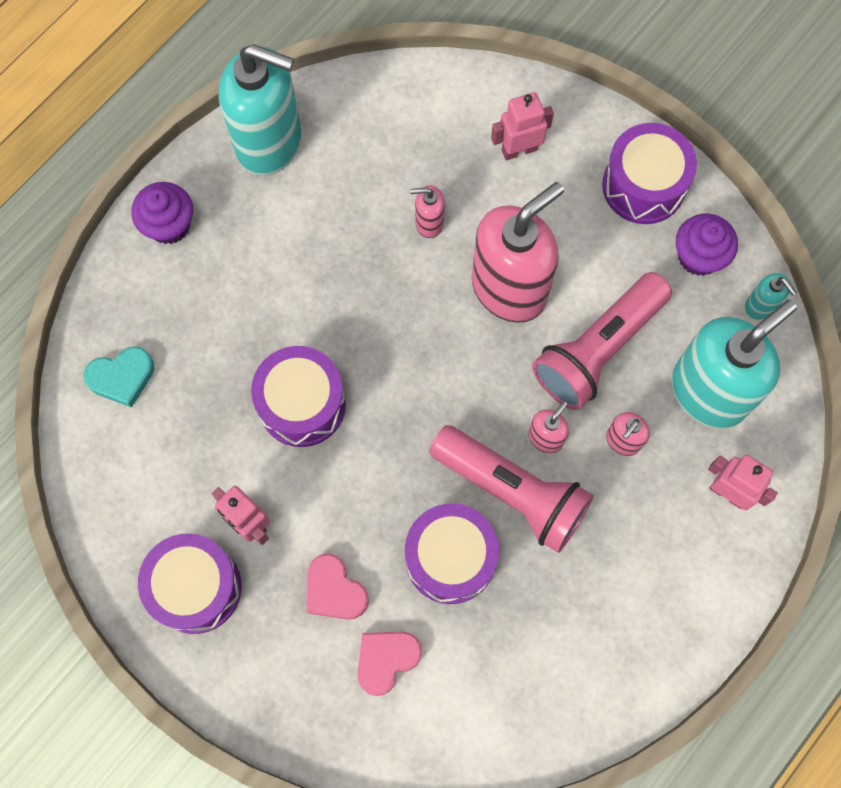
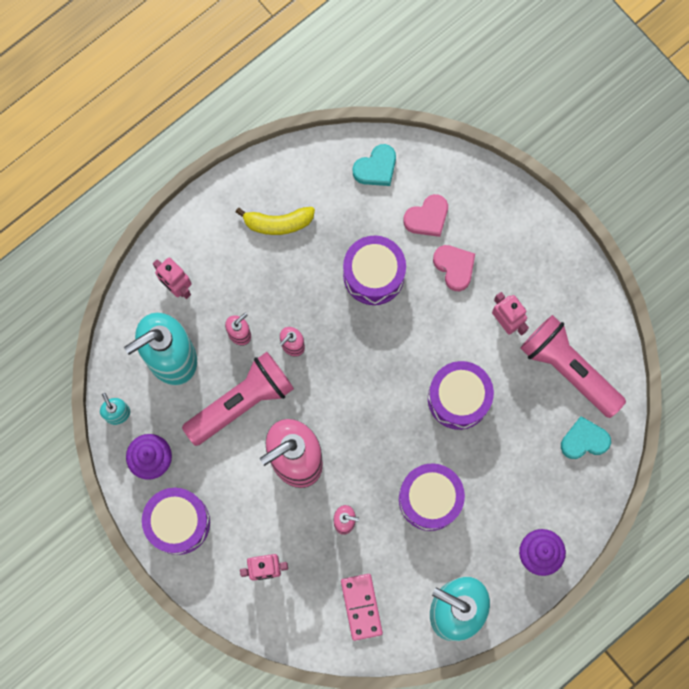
camera: 170 degrees left, 5 degrees up
purple drum [138,533,242,634] -> purple drum moved to [399,463,465,531]
pink flashlight [429,425,594,553] -> pink flashlight moved to [520,315,626,418]
none -> yellow banana [236,207,315,235]
none -> pink domino [341,574,383,641]
none -> turquoise heart [353,144,396,186]

